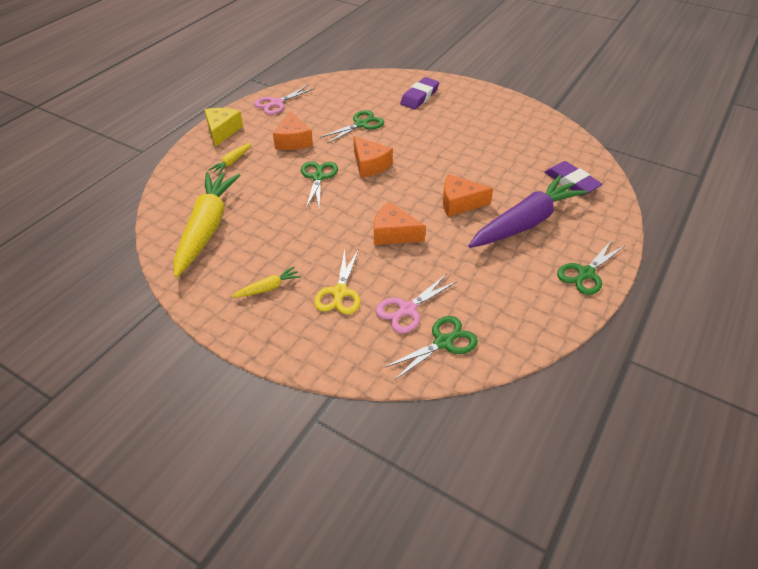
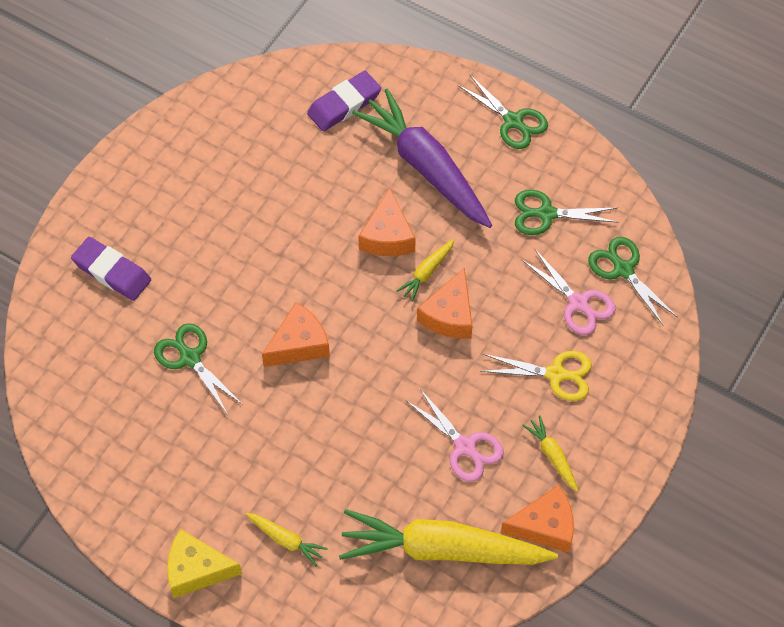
camera: 90 degrees left, 15 degrees up
pink scissors [254,85,315,115] -> pink scissors moved to [407,388,504,482]
orange cheese [273,111,313,150] -> orange cheese moved to [501,485,574,553]
green scissors [301,161,338,209] -> green scissors moved to [515,190,619,235]
none -> yellow carrot [396,239,454,302]

